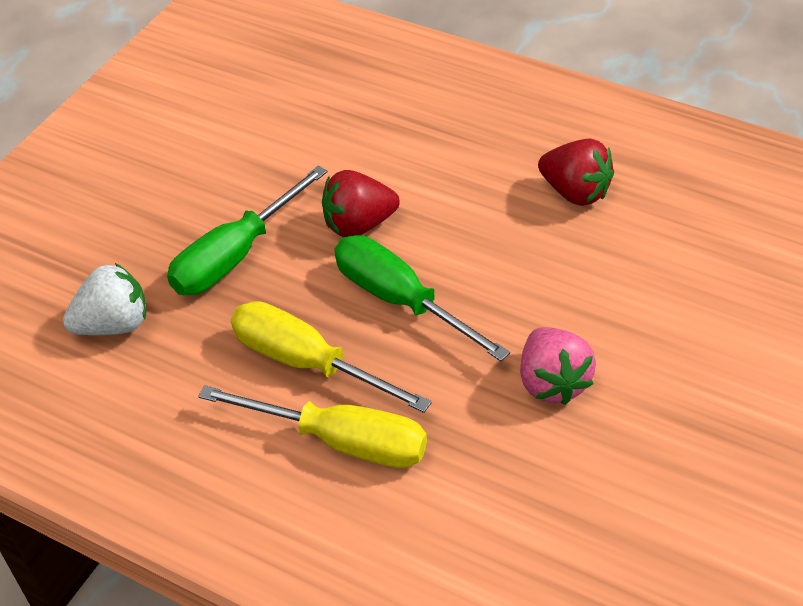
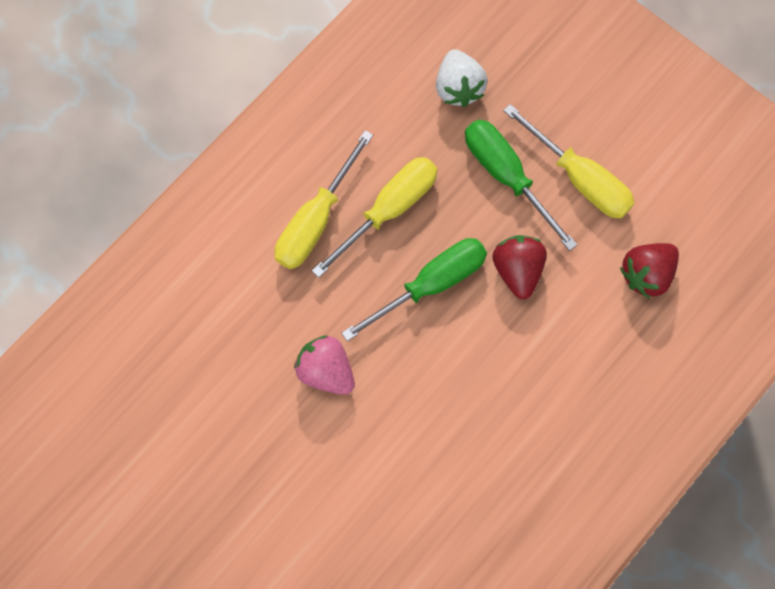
camera: 100 degrees right, 25 degrees up
pink strawberry [520,327,596,405] -> pink strawberry turned 45 degrees clockwise [294,335,355,395]
red strawberry [538,138,614,206] -> red strawberry moved to [620,243,679,299]
none -> yellow screwdriver [503,104,634,218]

